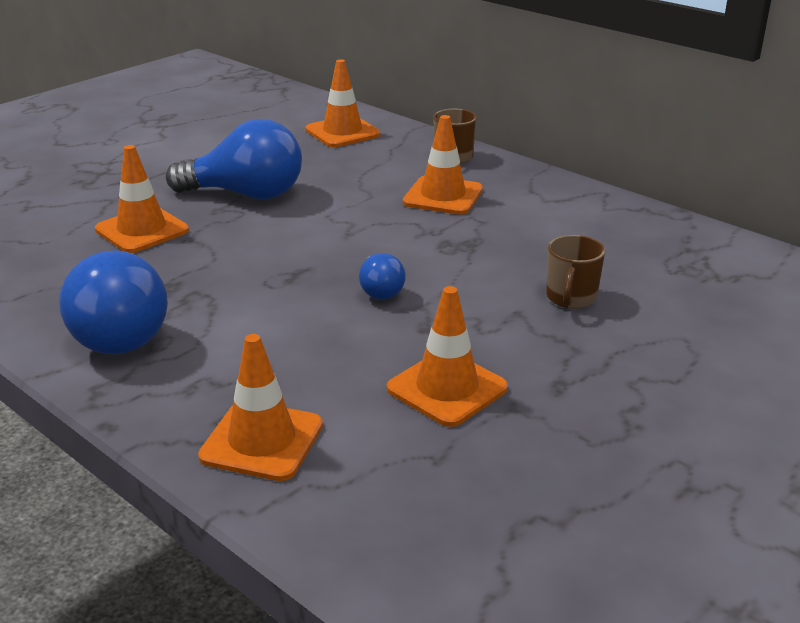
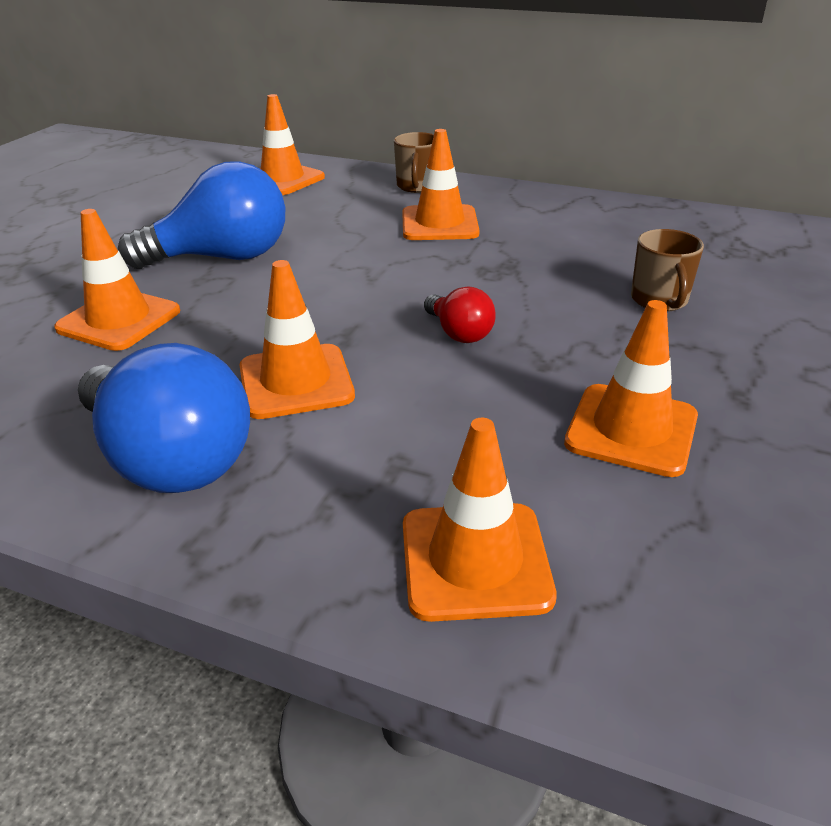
camera: 20 degrees left, 5 degrees up
blue light bulb [359,253,406,299] -> red light bulb [424,286,496,343]
none -> orange traffic cone [239,260,355,419]

